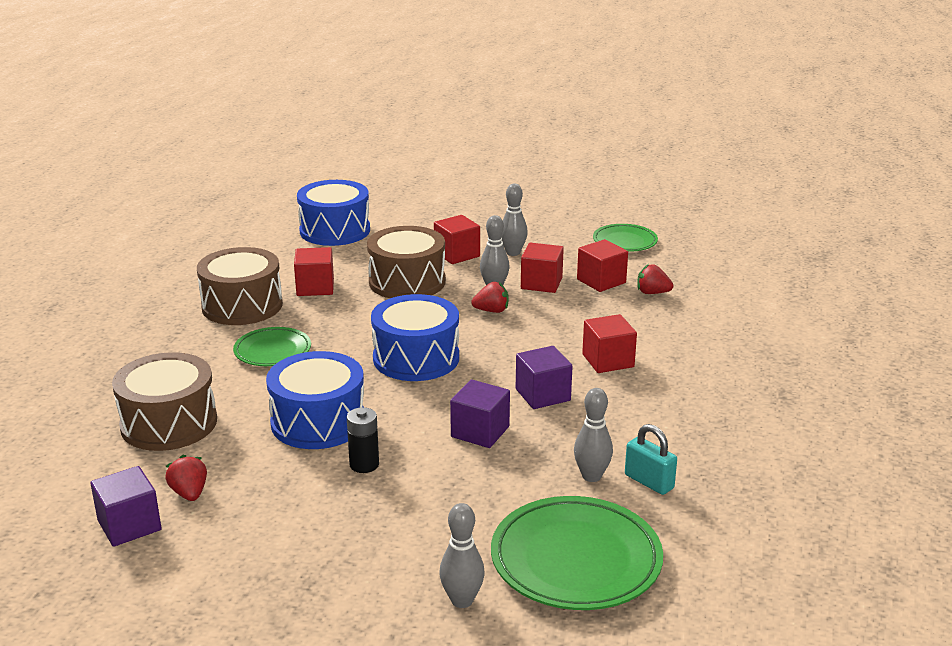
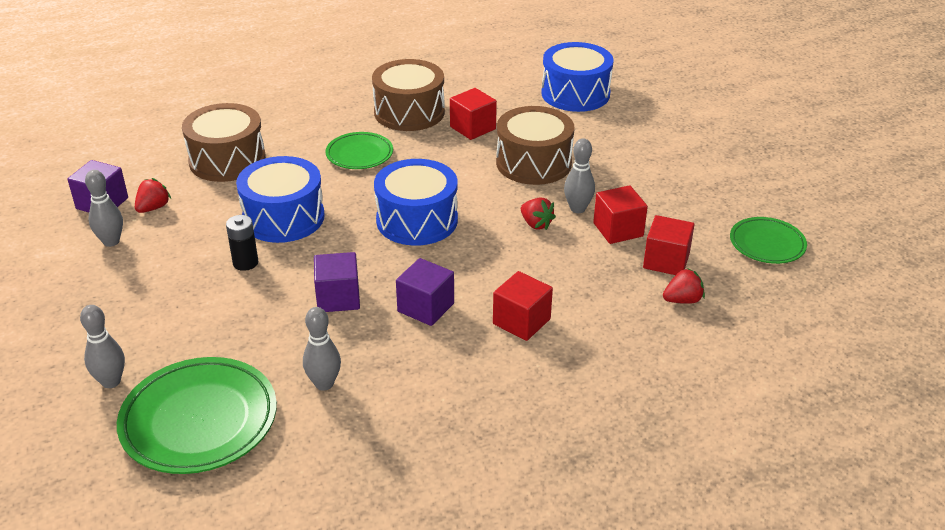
camera: 55 degrees right, 10 degrees up
red cube [434,215,480,264] -> none
grey bowling pin [501,184,528,256] -> grey bowling pin moved to [85,170,123,247]
turquoise padlock [625,424,677,495] -> none
red strawberry [637,264,674,294] -> red strawberry turned 90 degrees clockwise [663,268,705,304]

